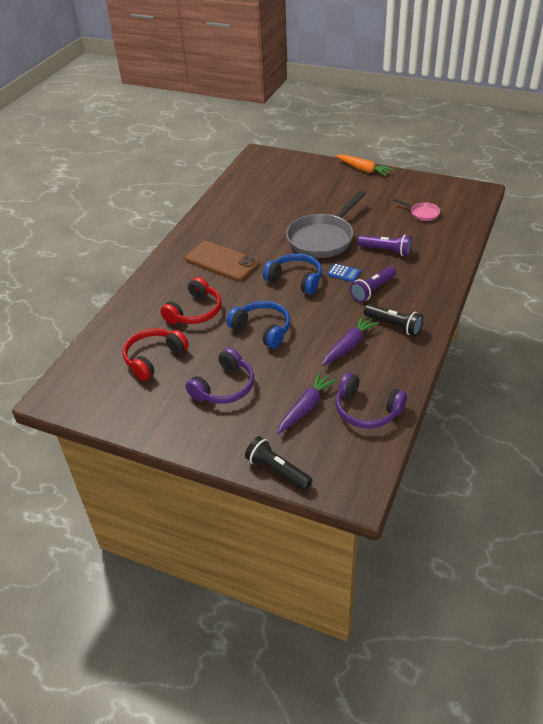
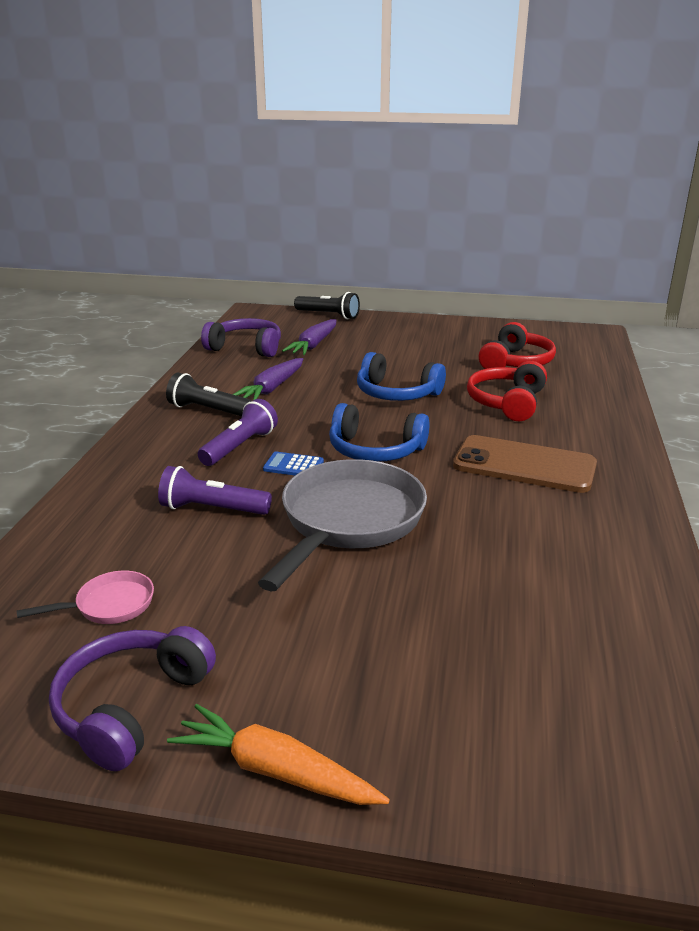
camera: 165 degrees right, 15 degrees down
purple headphones [186,348,254,404] -> purple headphones moved to [49,626,216,771]
pink pan [393,199,440,221] -> pink pan turned 135 degrees clockwise [16,571,154,624]

